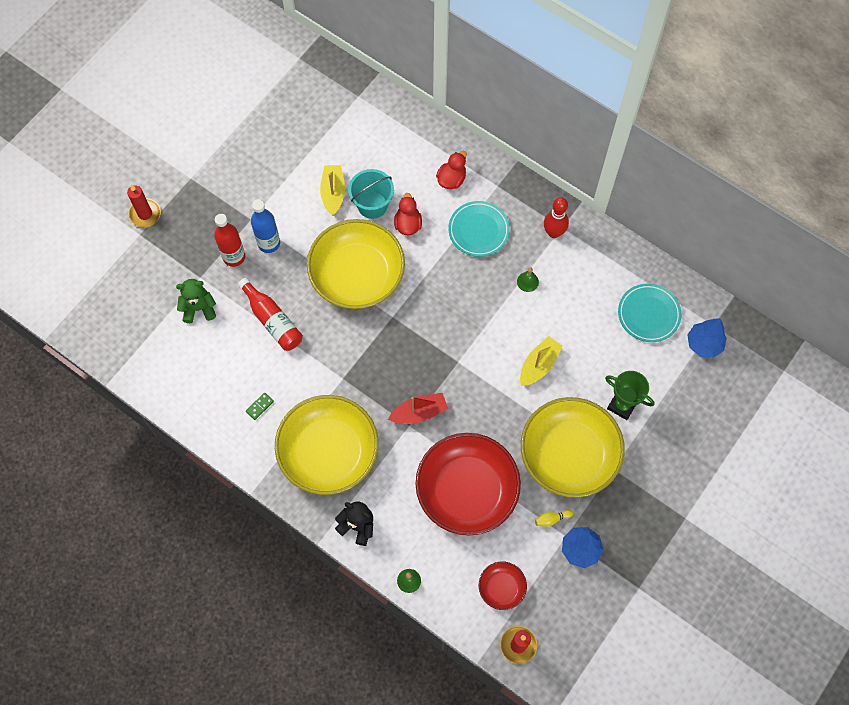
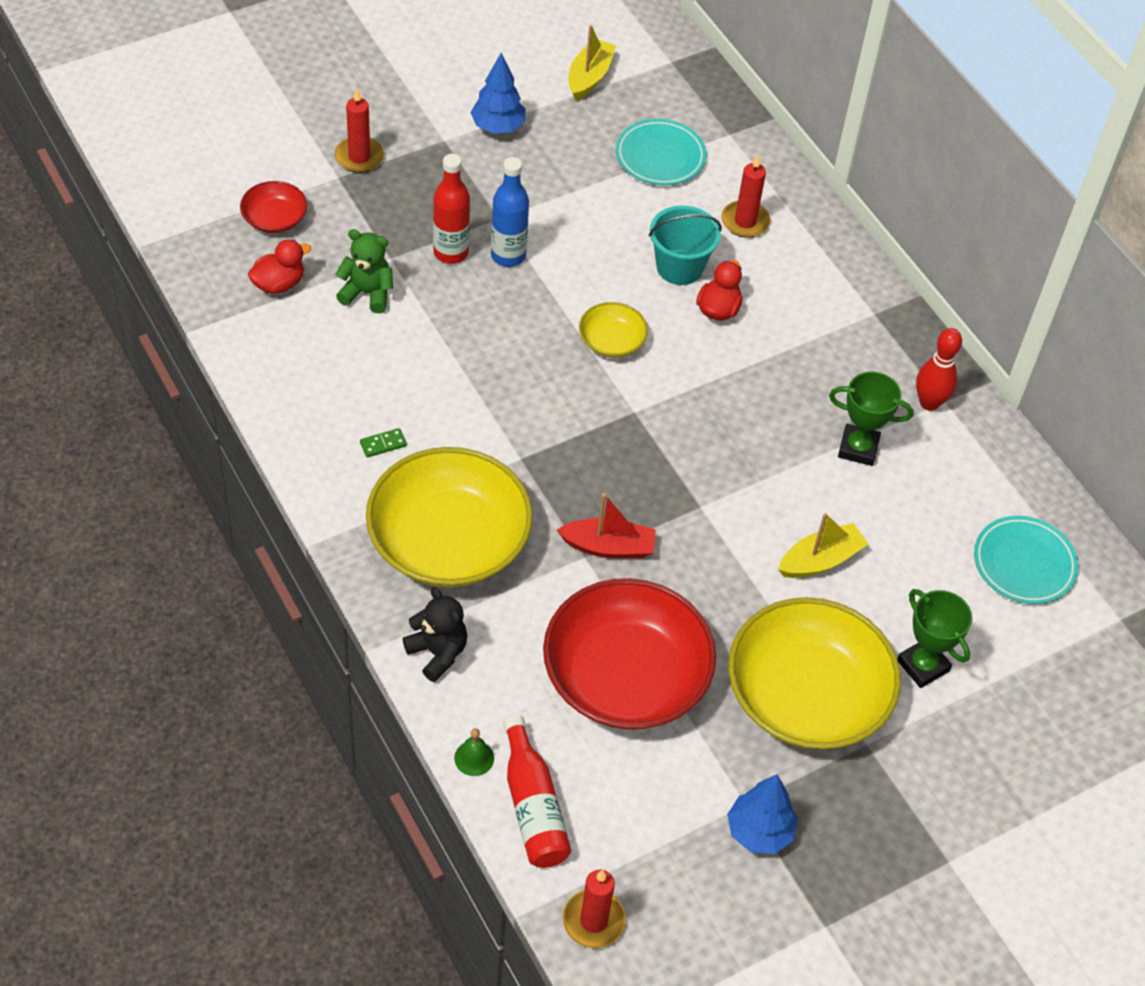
camera: 20 degrees right, 15 degrees down
red bottle [238,278,303,351] -> red bottle moved to [503,715,571,868]
yellow bowl [307,219,405,309] -> yellow bowl [579,302,648,358], size x0.45
yellow boat [320,165,345,216] -> yellow boat moved to [569,25,616,100]
red duck [436,151,467,189] -> red duck moved to [248,239,311,294]
turquoise plate [448,201,510,257] -> turquoise plate moved to [616,119,707,186]
red bowl [479,561,527,610] -> red bowl moved to [240,181,307,233]
green bell [517,267,539,292] -> green trophy [829,372,913,466]
yellow bowling pin [535,510,573,527] -> none
blue tree [687,318,727,358] -> blue tree moved to [470,53,526,134]
none -> red candle [721,155,771,238]

